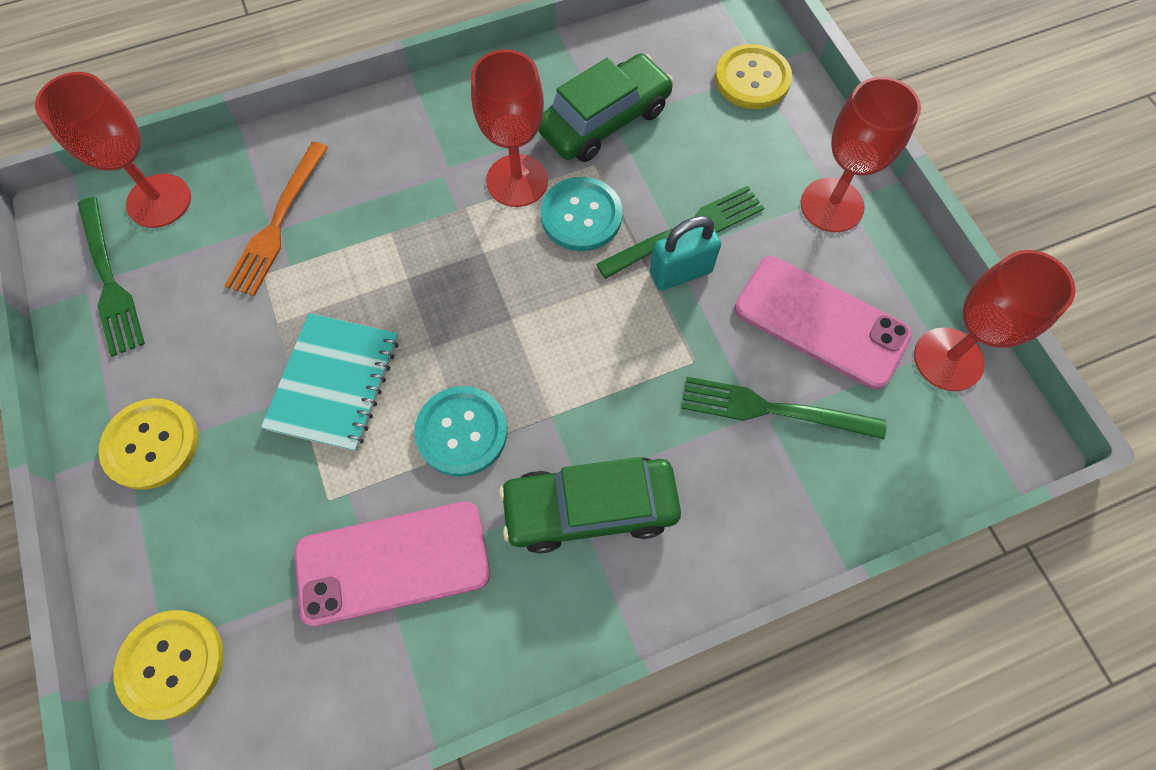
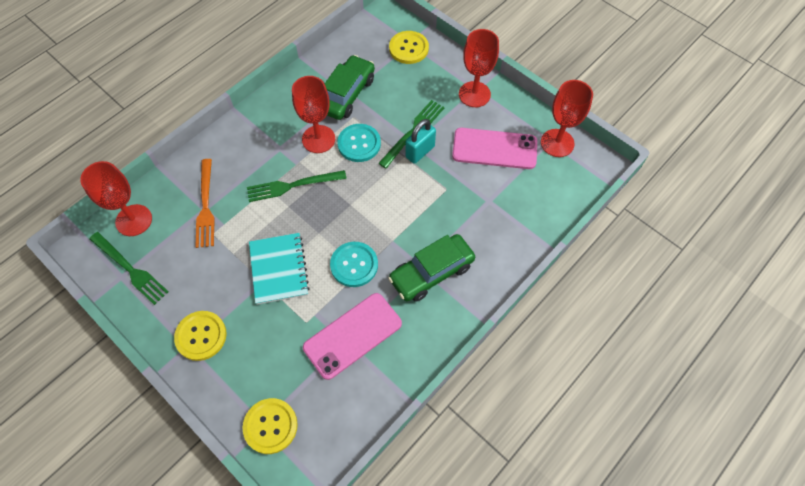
camera: 25 degrees left, 5 degrees down
green fork [681,377,886,440] -> green fork moved to [247,170,347,202]

